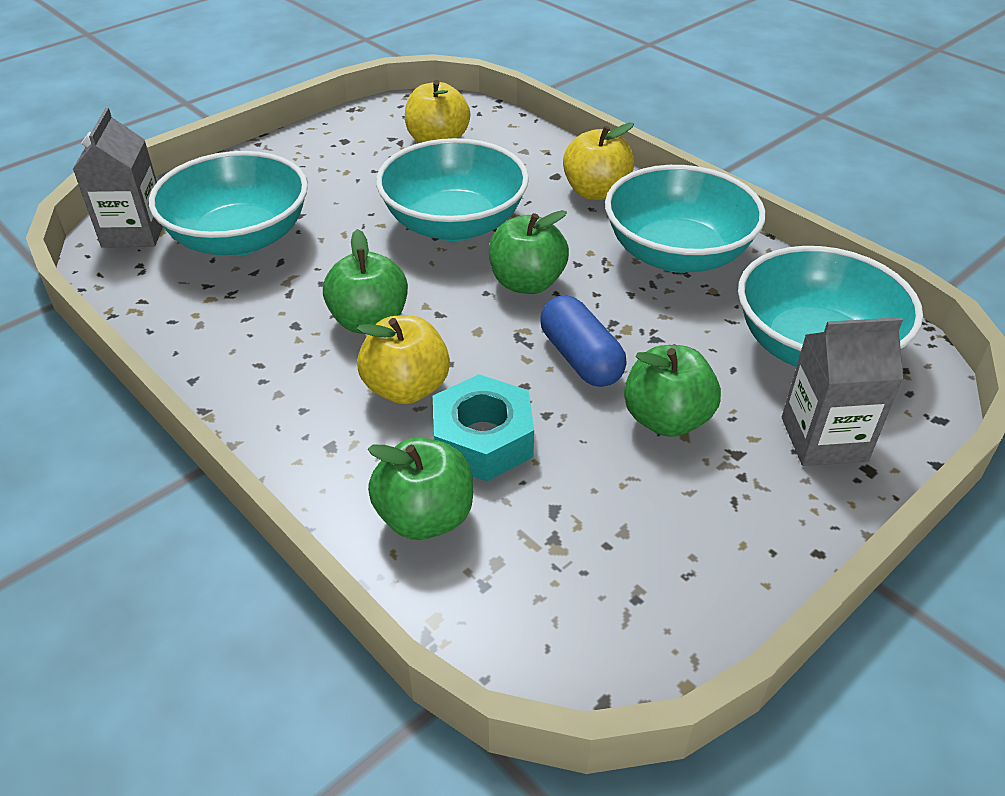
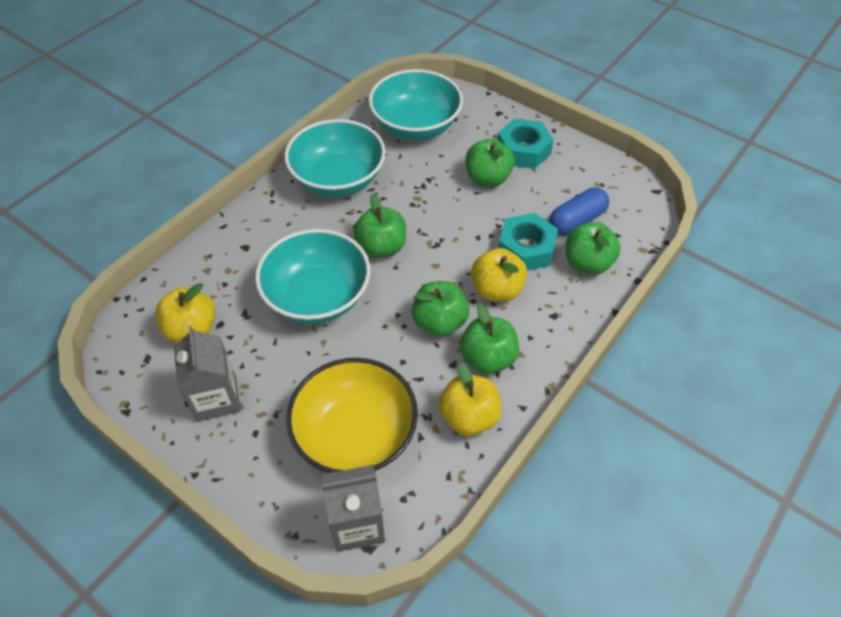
camera: 100 degrees left, 10 degrees up
turquoise bowl [149,151,308,256] -> yellow bowl [286,358,418,473]
blue capsule [540,295,627,387] -> blue capsule moved to [549,187,609,235]
yellow apple [563,122,635,200] -> yellow apple moved to [438,362,501,436]
grey carton [782,317,903,466] -> grey carton moved to [174,326,241,422]
none -> green apple [459,304,519,374]
none -> turquoise nut [497,119,554,169]

